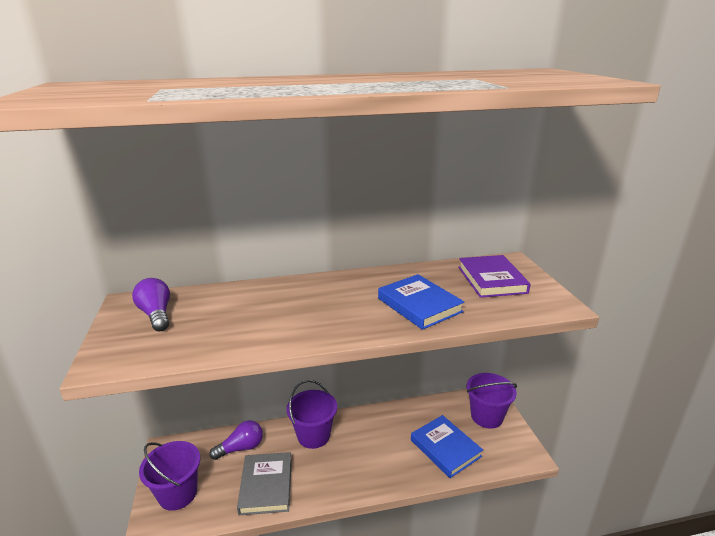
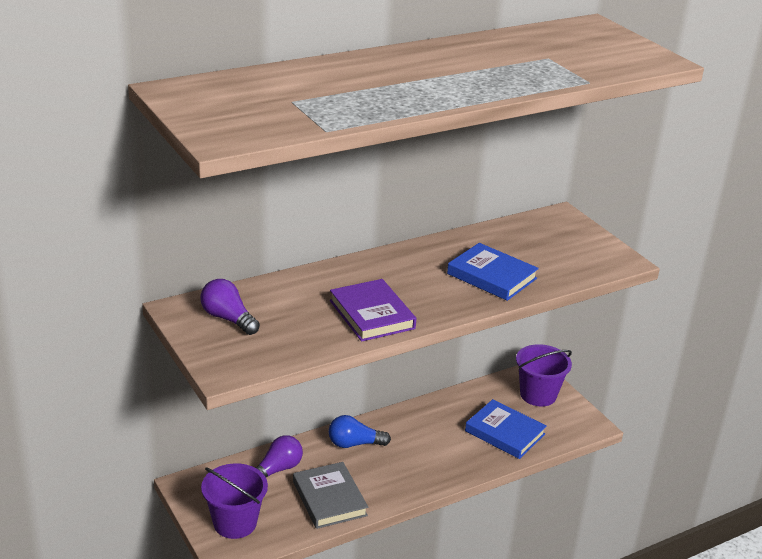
camera: 20 degrees left, 5 degrees up
purple bucket [286,380,337,449] -> blue light bulb [329,415,391,448]
purple book [458,255,531,298] -> purple book moved to [330,279,416,342]

